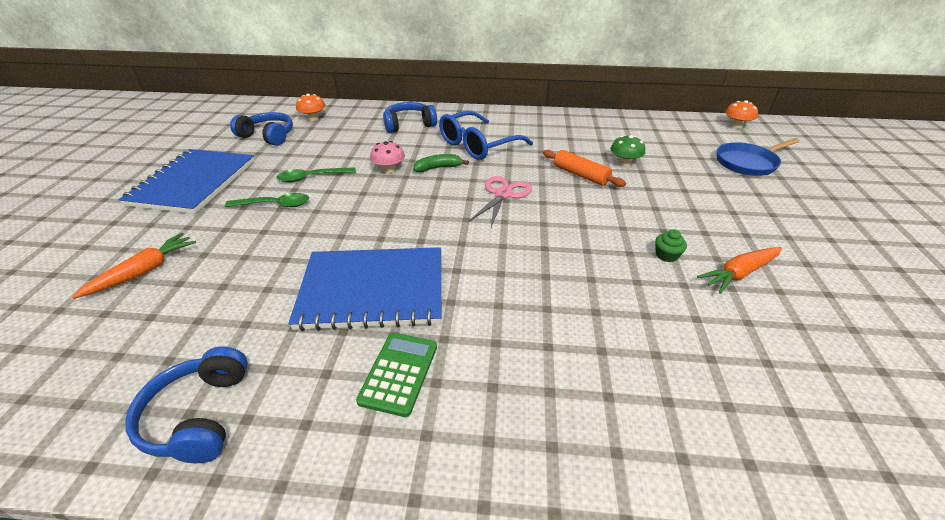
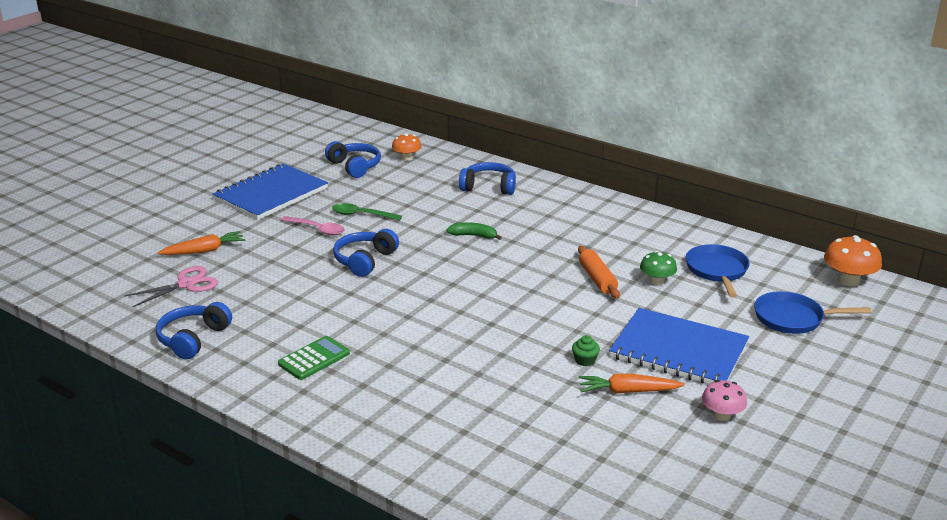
camera: 30 degrees right, 10 degrees down
green spoon [225,193,309,207] -> pink spoon [281,216,345,236]
blue notebook [288,247,441,331] -> blue notebook moved to [609,308,749,384]
pink mushroom [370,141,405,173] -> pink mushroom moved to [702,380,747,421]
blue glasses [439,111,533,160] -> none
pink scissors [469,176,532,227] -> pink scissors moved to [124,266,218,307]
orange mushroom [725,100,758,129] -> orange mushroom [824,235,882,286], size x1.50
none -> blue headphones [333,229,399,277]
none -> blue pan [686,244,750,297]

